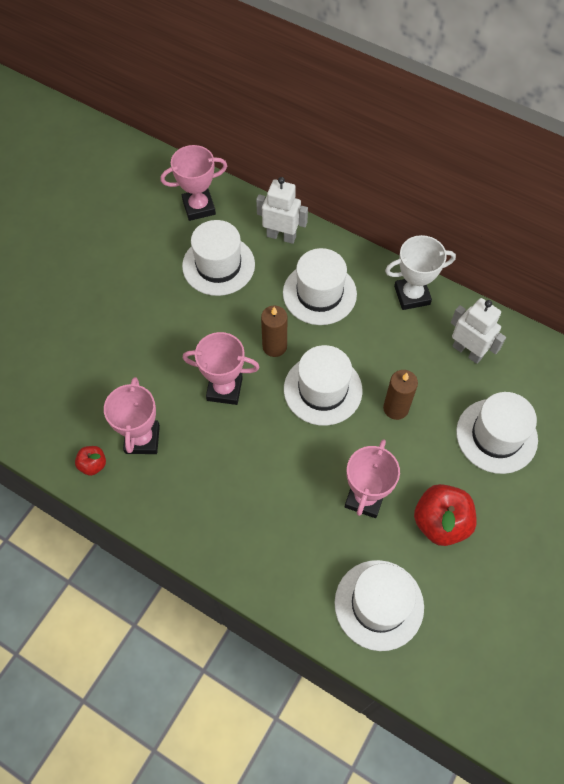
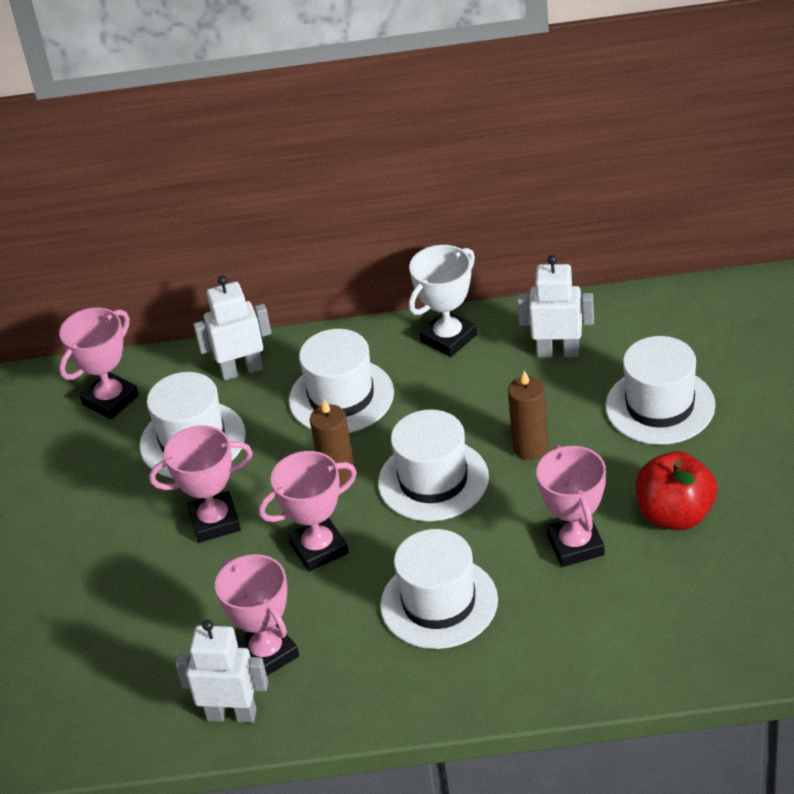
camera: 30 degrees left, 20 degrees down
red apple [75,446,106,476] -> white robot [175,620,268,723]
white hat [334,560,424,651] -> white hat moved to [380,529,498,649]
none -> pink trophy [149,425,253,543]

